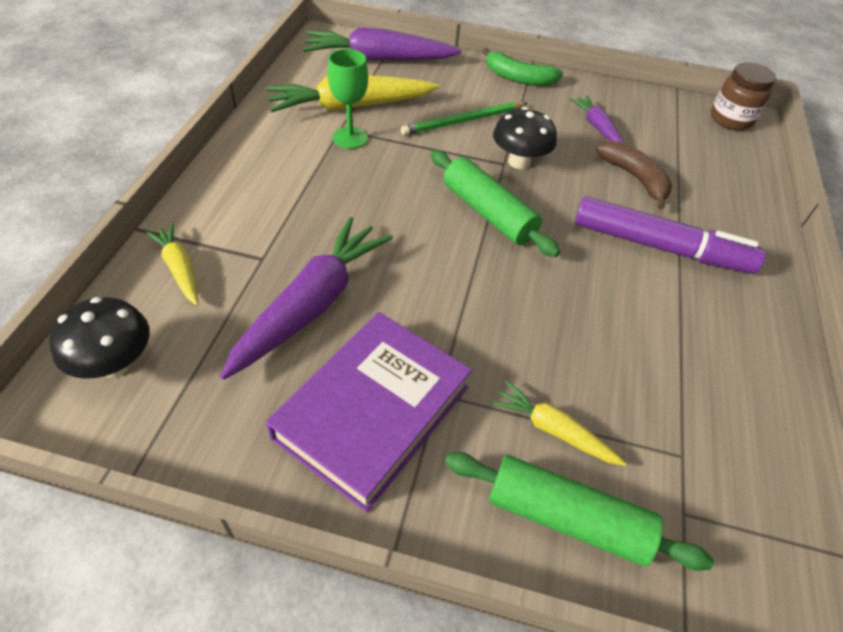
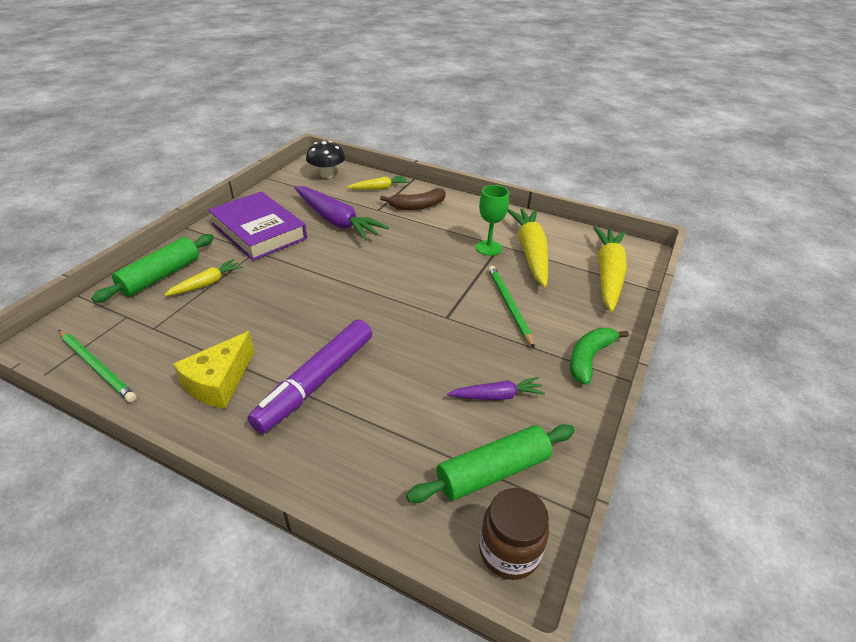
camera: 105 degrees right, 10 degrees down
purple carrot [303,27,462,60] -> yellow carrot [593,226,627,312]
green rolling pin [430,150,560,257] -> green rolling pin moved to [406,424,575,503]
black mushroom [493,107,557,169] -> none
brown banana [596,141,672,209] -> brown banana moved to [380,188,446,210]
none -> green pencil [59,330,137,403]
none -> yellow cheese [173,331,254,409]

